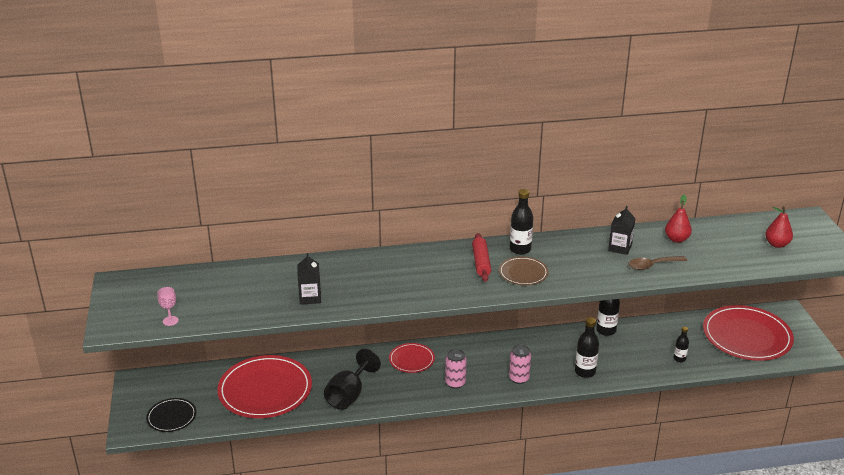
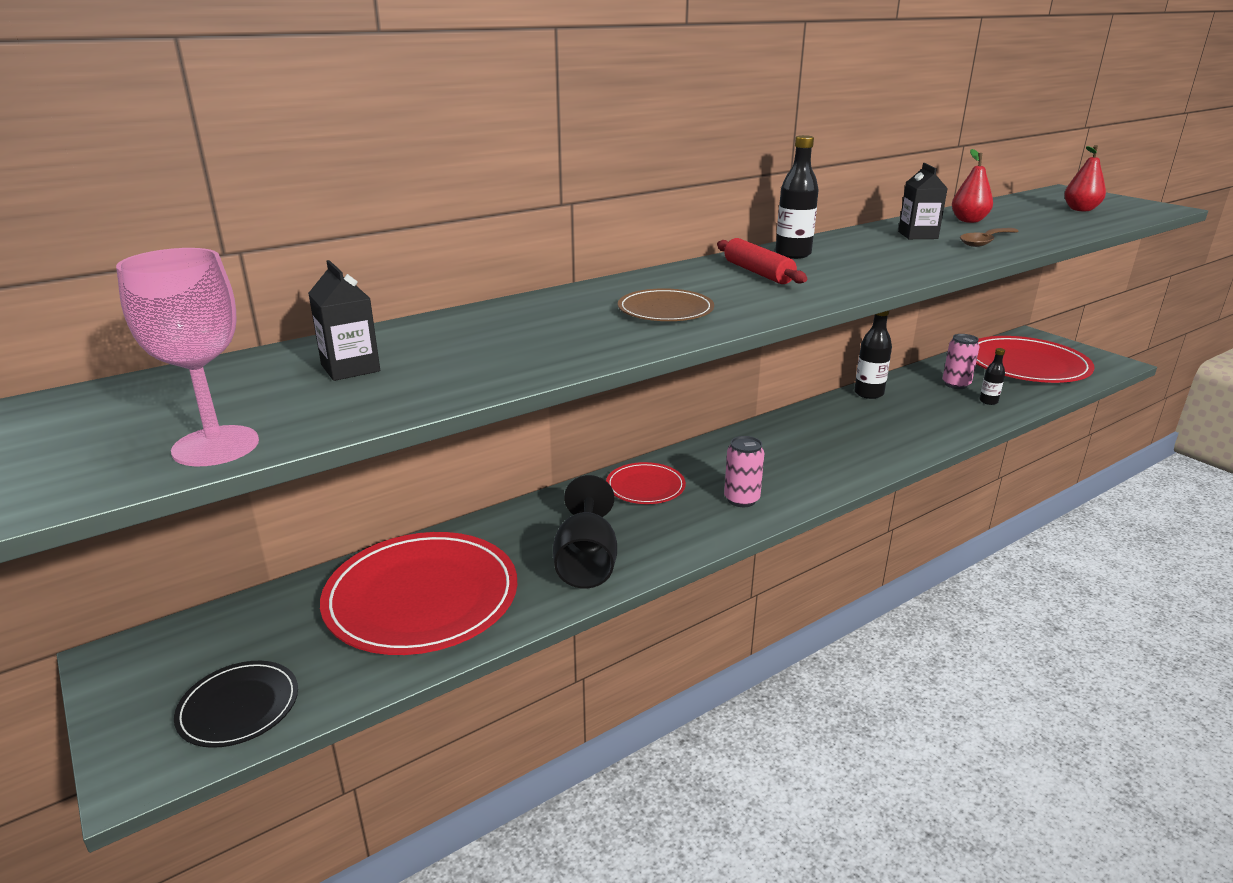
camera: 25 degrees left, 5 degrees down
pink goblet [157,287,179,326] -> pink goblet [116,248,259,466], size x2.01
black carton [297,253,321,305] -> black carton moved to [308,260,380,381]
brown plate [499,256,548,285] -> brown plate moved to [618,288,714,321]
pink can [509,344,531,384] -> pink can moved to [942,334,979,389]
black bottle [575,317,599,378] -> none

